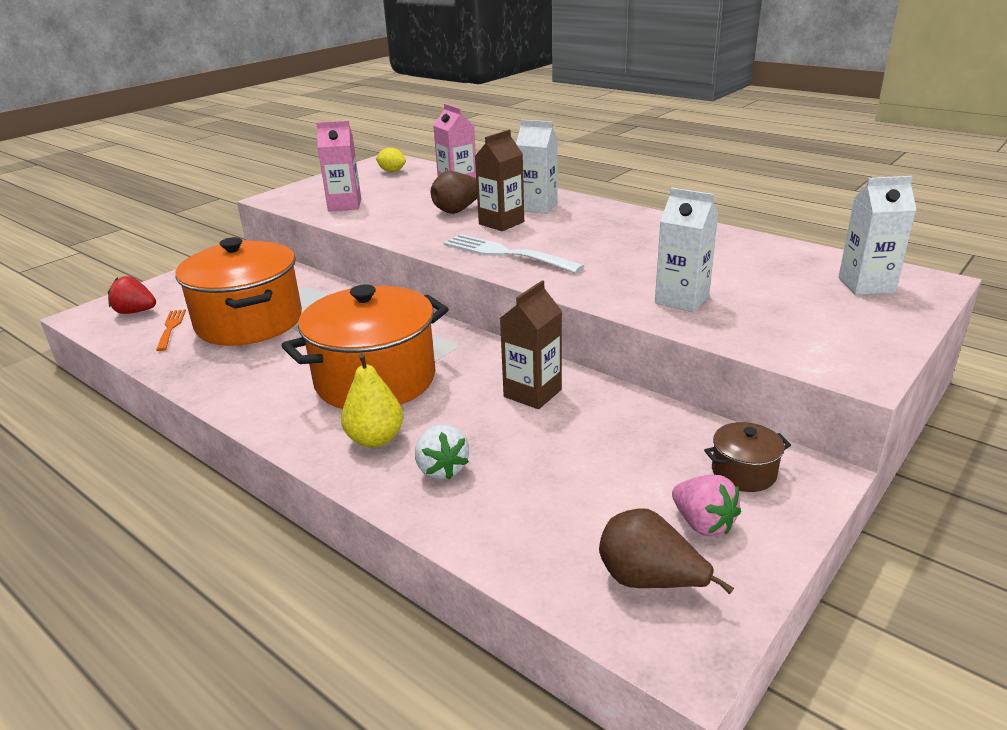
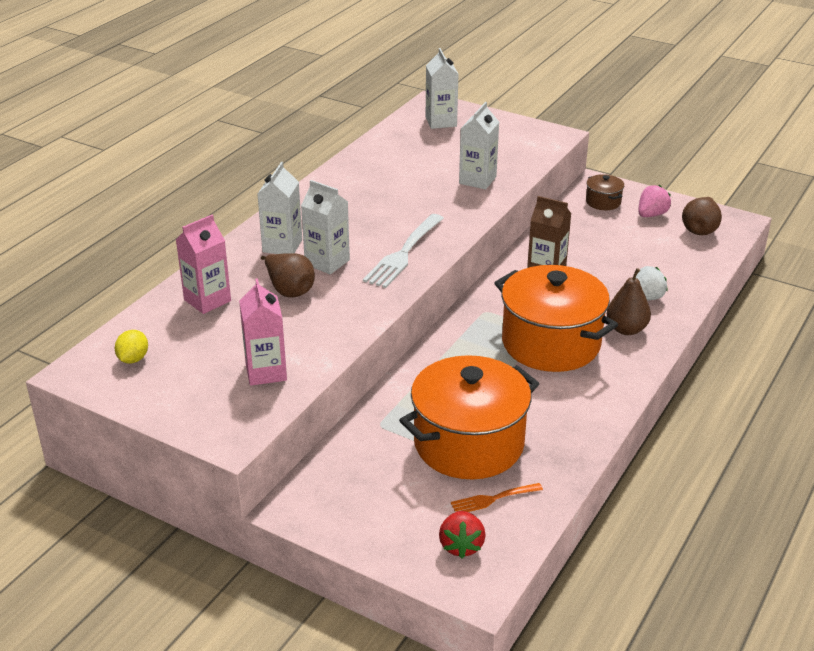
camera: 100 degrees left, 5 degrees up
yellow pear [341,353,403,448] -> brown pear [607,268,651,335]
brown carton [475,130,524,231] -> white carton [301,180,350,274]

